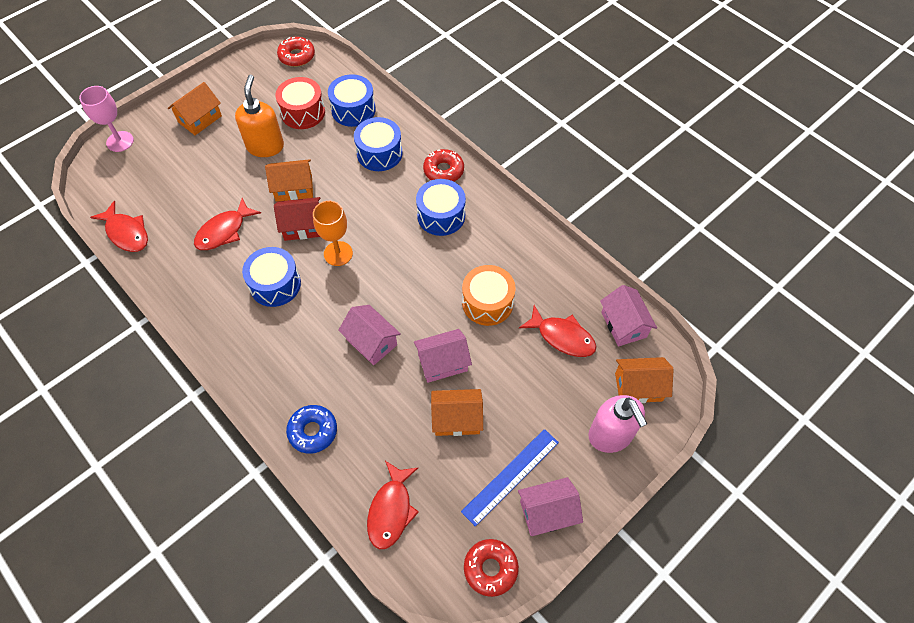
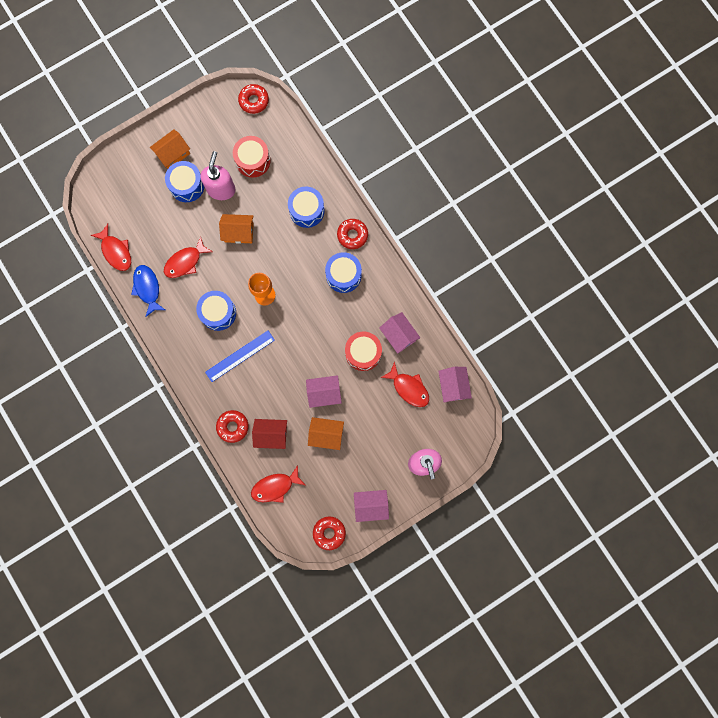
camera: 10 degrees right, 20 degrees up
pink goblet [79,86,134,152] -> none
orange soap dispenser [235,74,284,157] -> pink soap dispenser [200,151,235,200]
red house [274,197,320,241] -> red house moved to [252,419,287,449]
blue donut [286,405,337,454] -> red donut [216,410,249,443]
blue drum [328,74,376,127] -> blue drum moved to [165,161,204,202]
pink house [338,305,401,365] -> pink house moved to [379,312,420,354]
red fish [367,461,419,549] -> red fish turned 45 degrees clockwise [251,465,305,503]
blue ruler [461,429,559,527] -> blue ruler moved to [205,330,275,382]
orange drum [462,265,516,326] -> red drum [345,331,382,371]
orange house [615,357,674,403] -> none
none -> blue fish [131,265,165,317]

